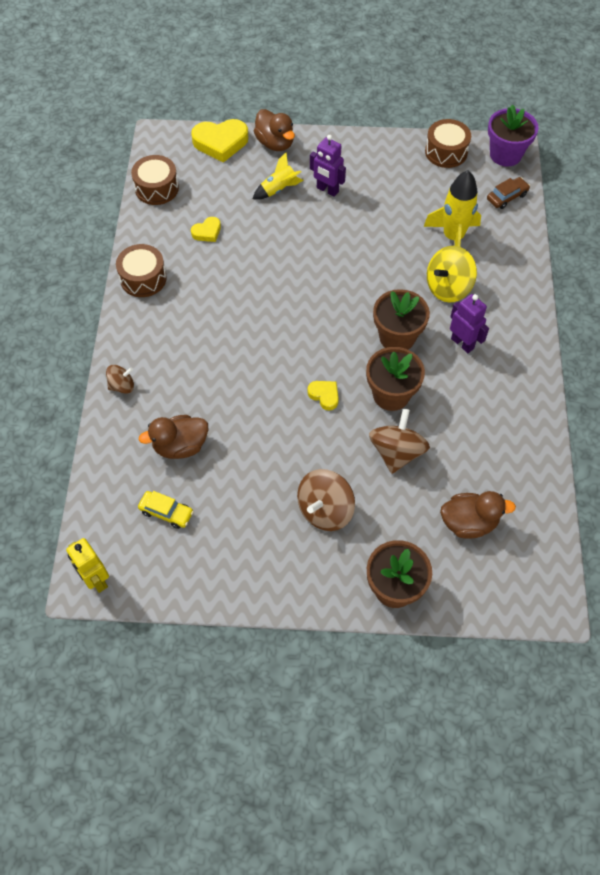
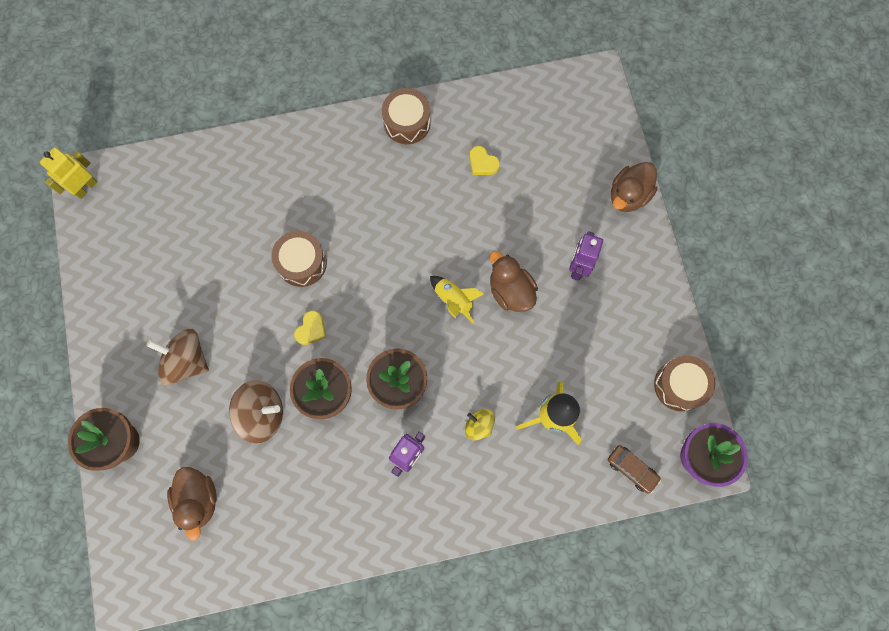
camera: 75 degrees right, 15 degrees up
brown spinning top [106,365,134,394] -> none
brown drum [131,155,179,205] -> brown drum moved to [271,231,327,287]
yellow car [138,491,194,529] -> none
brown duck [139,415,208,459] -> brown duck moved to [490,251,538,312]
yellow heart [191,119,248,163] -> none
yellow rocket [253,152,304,200] -> yellow rocket moved to [430,276,484,323]
yellow spinning top [427,246,477,303] -> yellow spinning top [465,409,495,440], size x0.58

